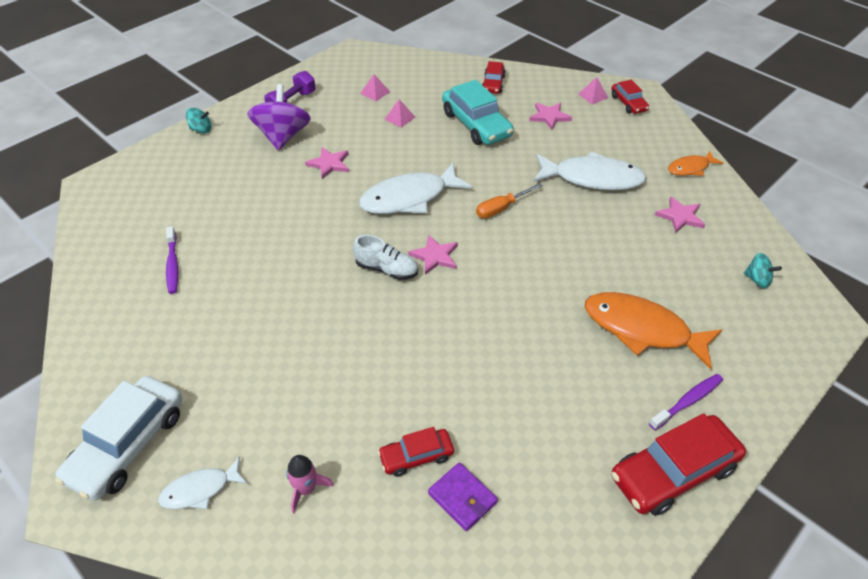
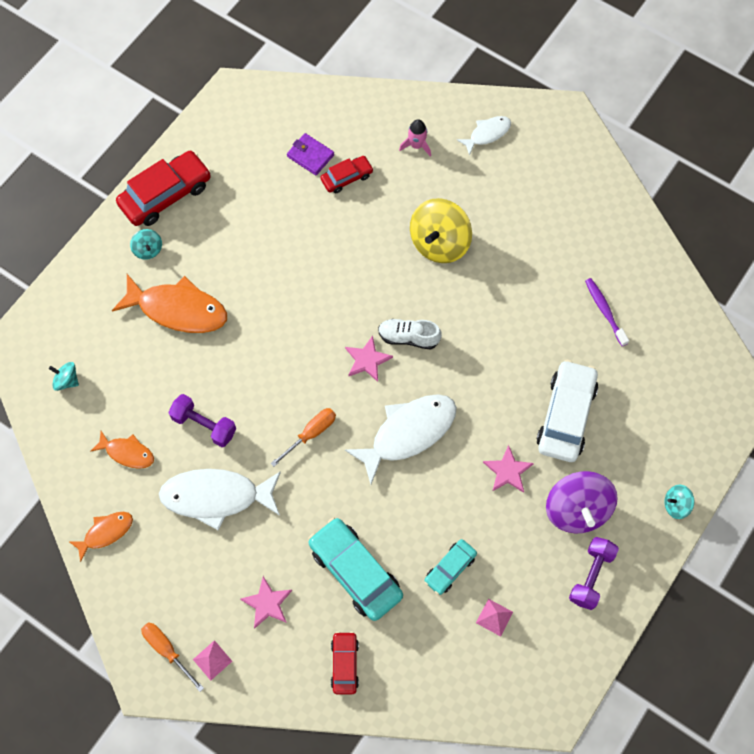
camera: 170 degrees right, 20 degrees up
white car [55,376,182,501] -> white car moved to [537,360,598,462]
pink pyramid [385,99,416,128] -> turquoise car [425,539,477,595]
red car [611,79,649,114] -> orange screwdriver [141,622,204,692]
purple toothbrush [649,374,723,430] -> turquoise spinning top [130,229,162,260]
pink star [655,196,705,233] -> orange fish [90,431,154,469]
none -> purple dumbbell [168,394,236,447]
none -> yellow spinning top [410,198,472,263]

